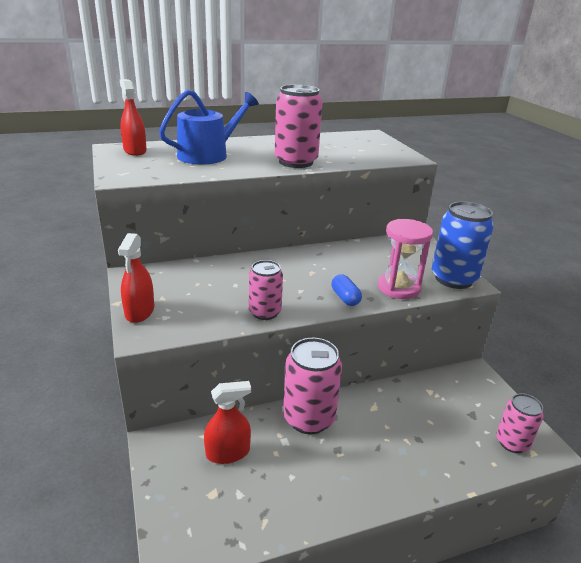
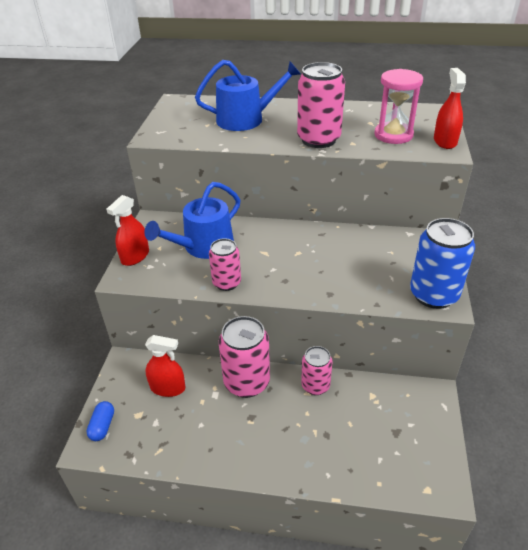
camera: 30 degrees right, 10 degrees up
red spray bottle [120,79,147,156] -> red spray bottle moved to [434,68,466,149]
blue capsule [332,274,362,306] -> blue capsule moved to [86,401,114,441]
pink hourglass [378,219,433,299] -> pink hourglass moved to [374,69,423,144]
pink can [497,393,544,453] -> pink can moved to [301,346,332,395]
none -> blue watering can [144,182,241,259]

